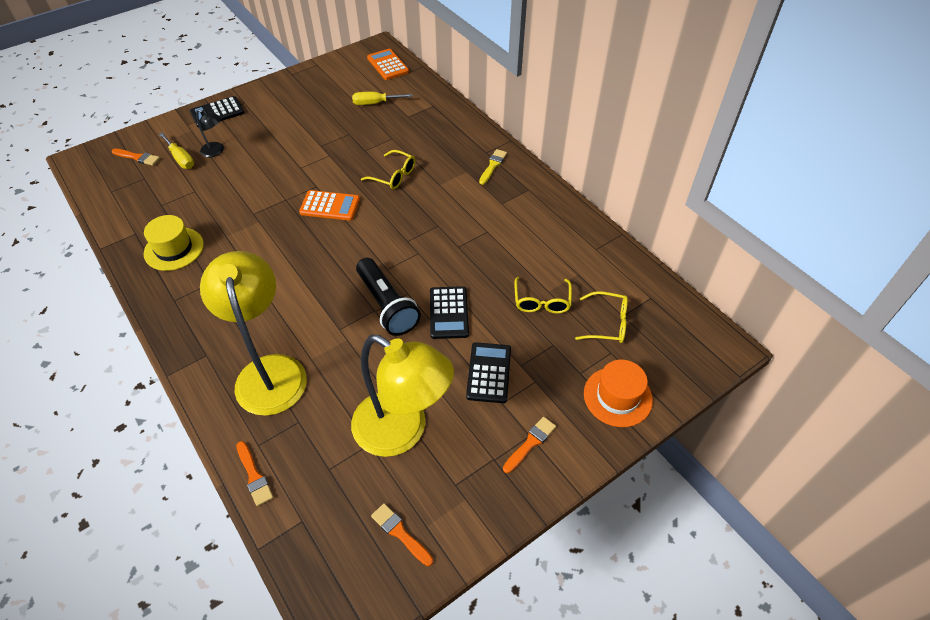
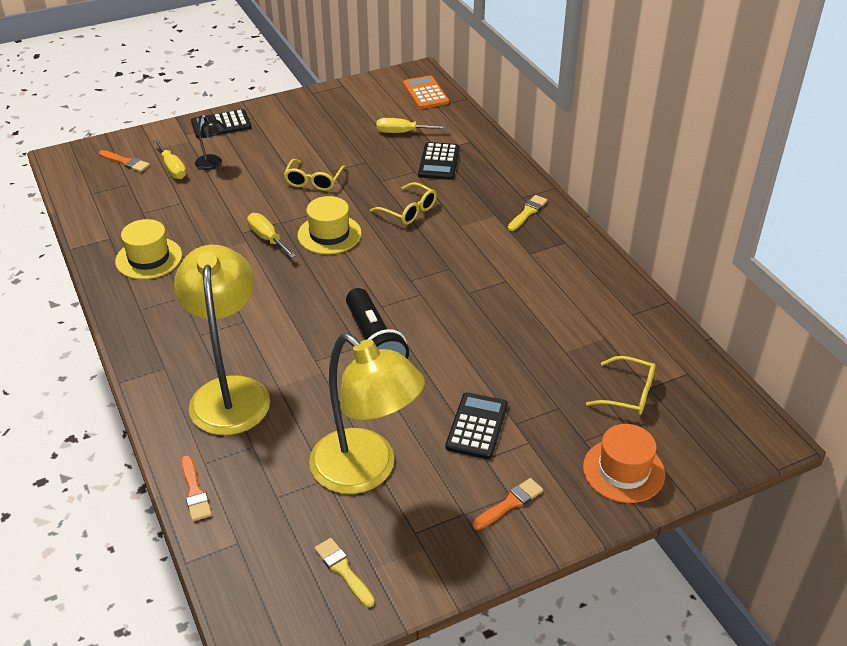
camera: 10 degrees right, 10 degrees down
orange calculator [299,190,360,221] -> yellow hat [297,196,362,254]
orange brush [371,503,433,566] -> yellow brush [314,538,375,607]
black calculator [430,286,469,339] -> black calculator moved to [418,142,459,180]
yellow glasses [514,277,572,314] -> yellow glasses moved to [284,159,346,191]
none -> yellow screwdriver [247,213,296,258]

